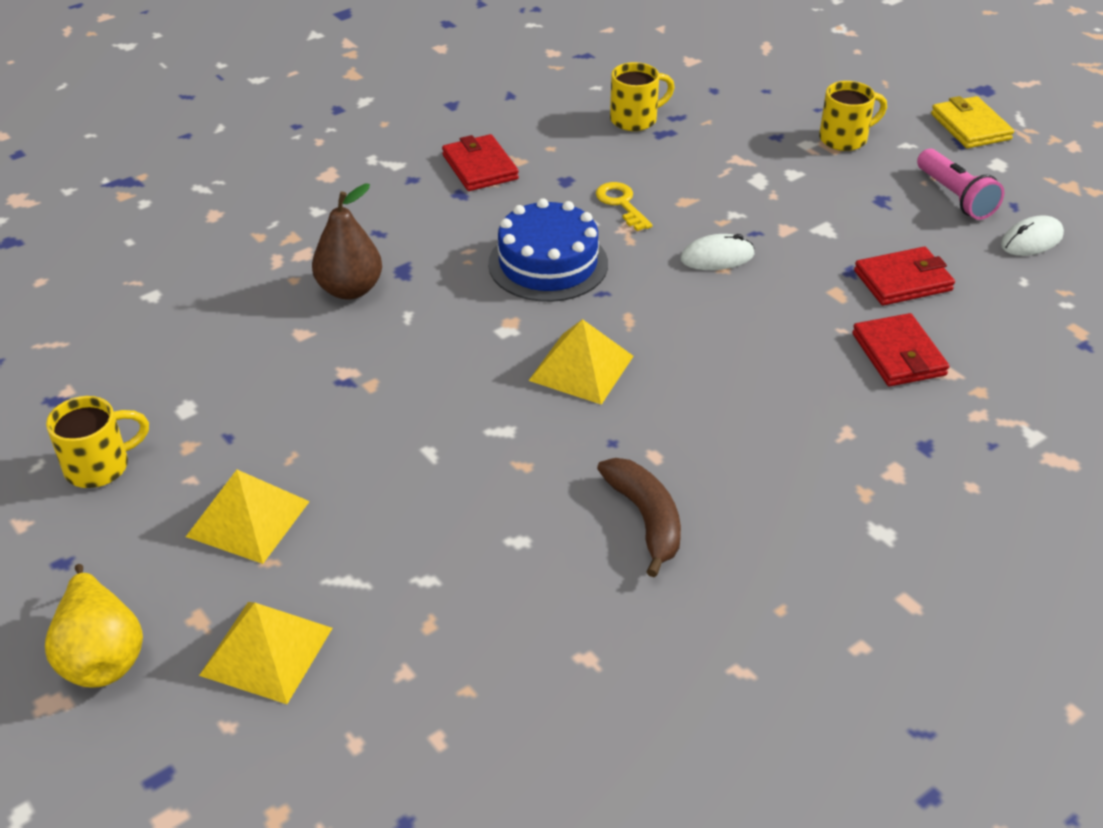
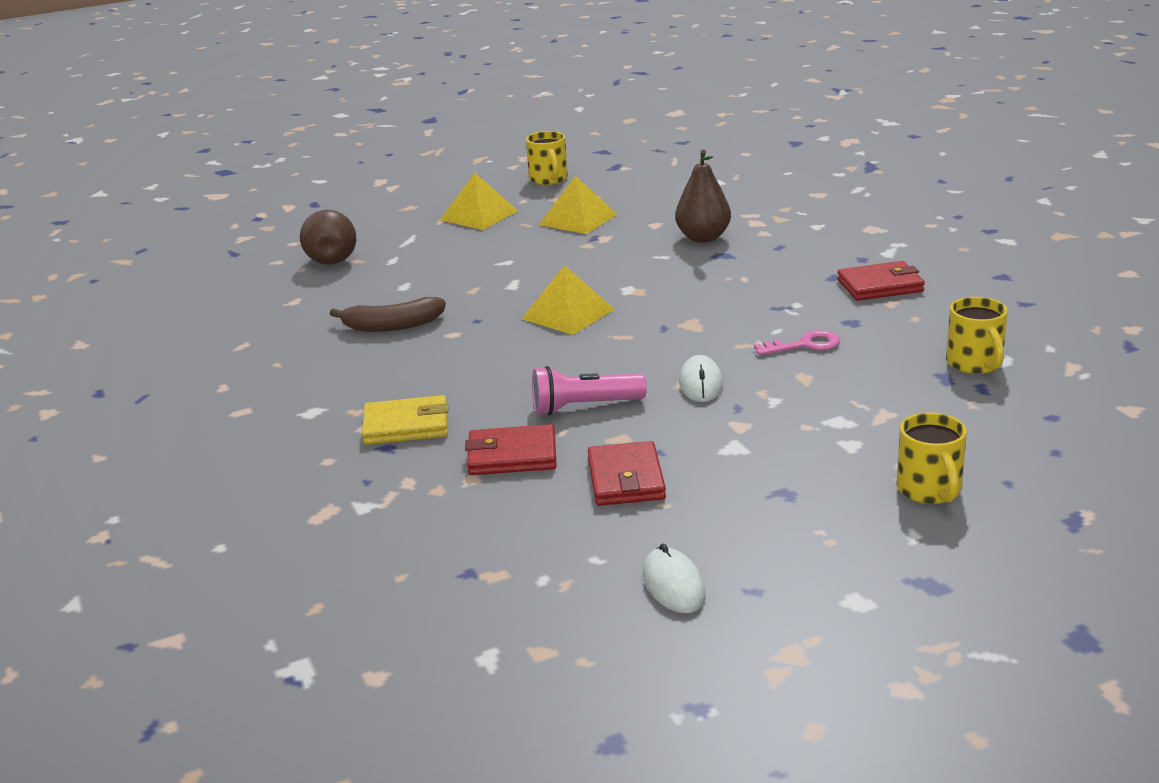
camera: 105 degrees right, 15 degrees down
yellow pear [45,564,143,688] -> none
yellow pyramid [199,602,333,704] -> yellow pyramid moved to [539,176,617,234]
blue cake [488,198,608,302] -> none
yellow key [596,182,653,231] -> pink key [754,330,840,355]
pink flashlight [917,149,1004,220] -> pink flashlight moved to [532,366,647,415]
yellow wallet [931,96,1014,148] -> yellow wallet moved to [362,395,449,445]
none -> brown pear [300,210,356,265]

